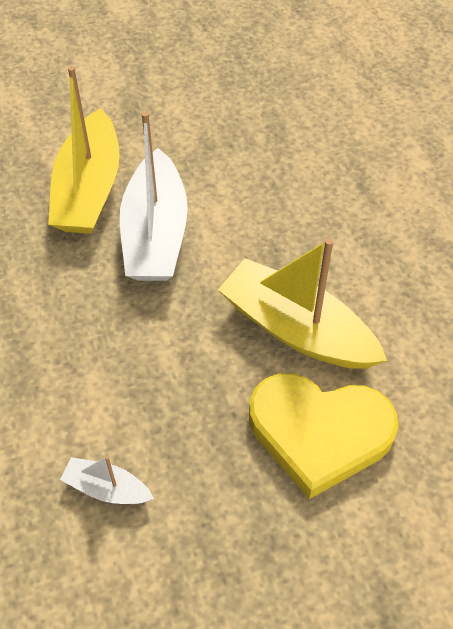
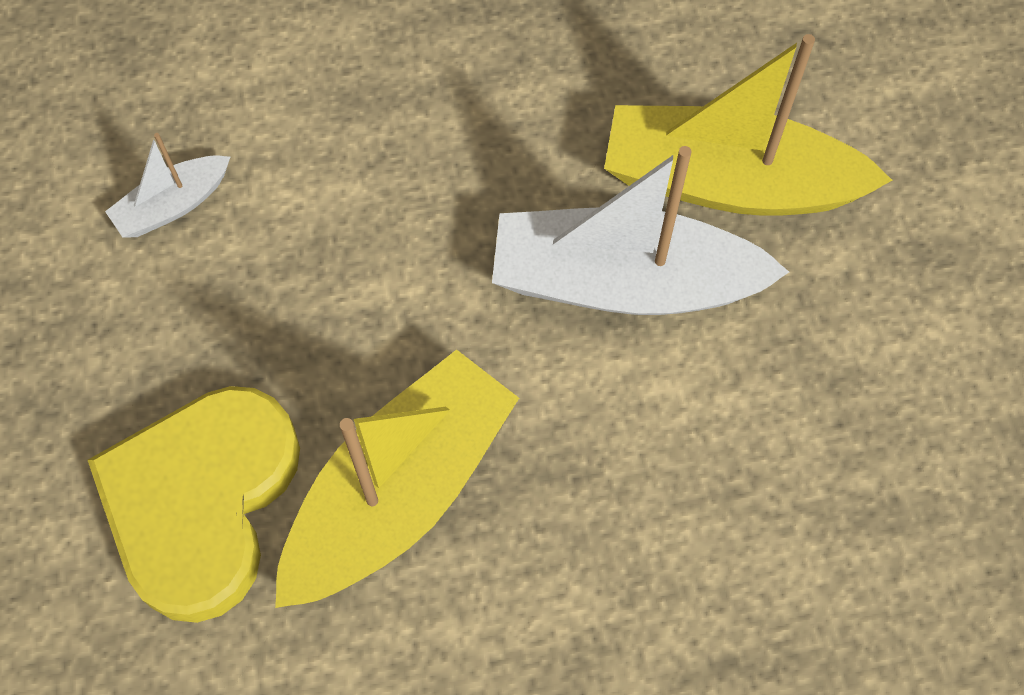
camera: 95 degrees right, 10 degrees up
white boat [60,456,154,504] -> white boat turned 150 degrees counterclockwise [105,133,230,238]

